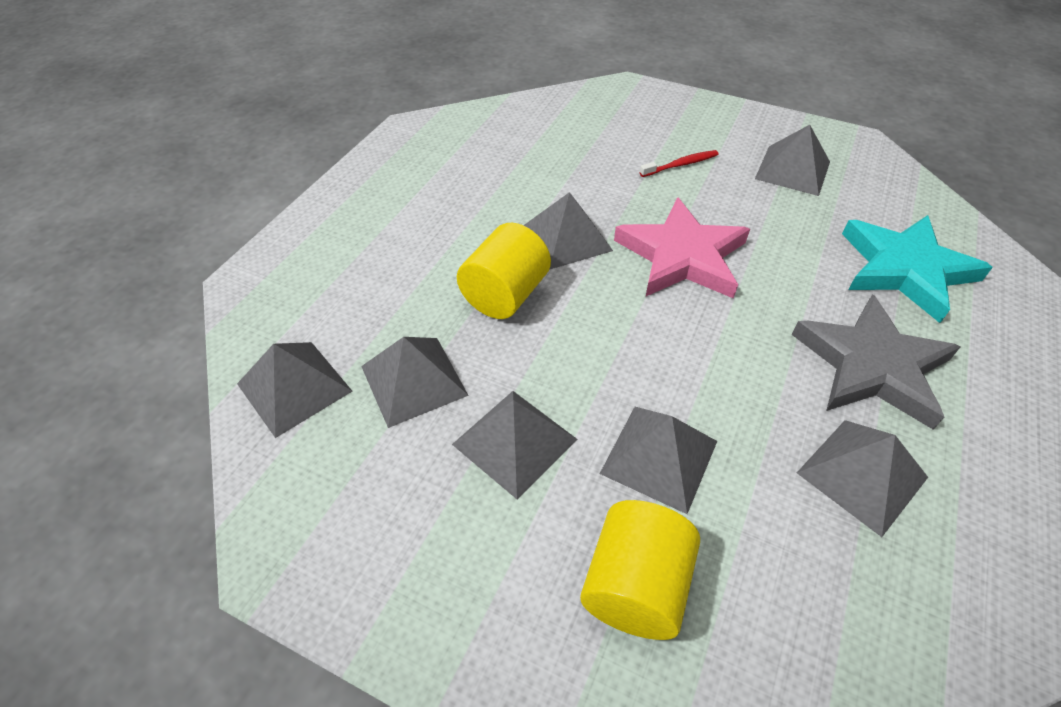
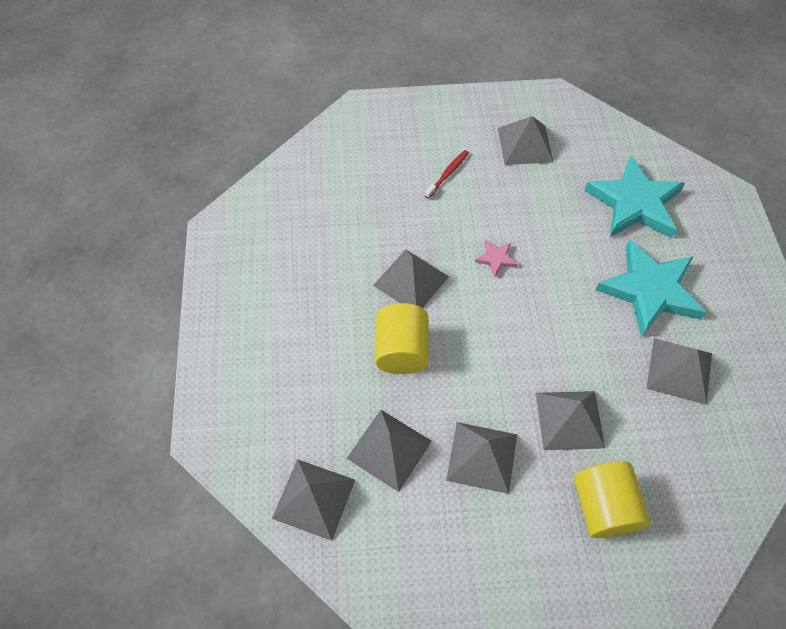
camera: 30 degrees left, 10 degrees up
pink star [614,197,750,298] -> pink star [475,240,518,277], size x0.41
grey star [792,294,960,430] -> turquoise star [596,240,707,337]

